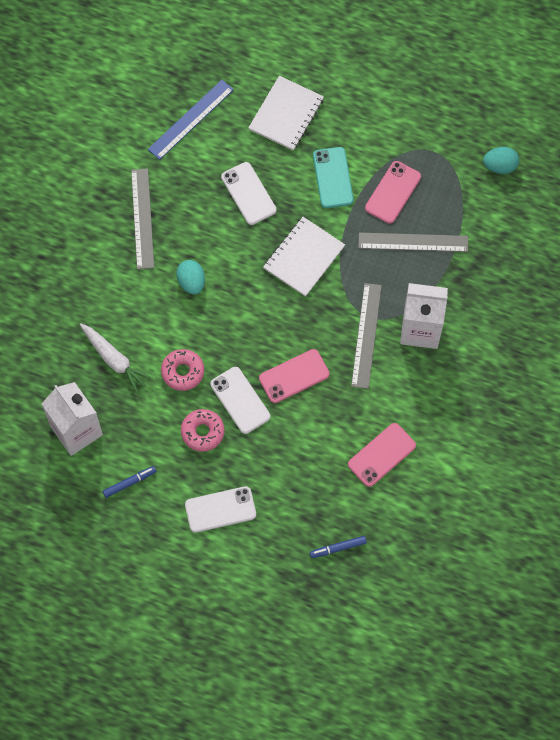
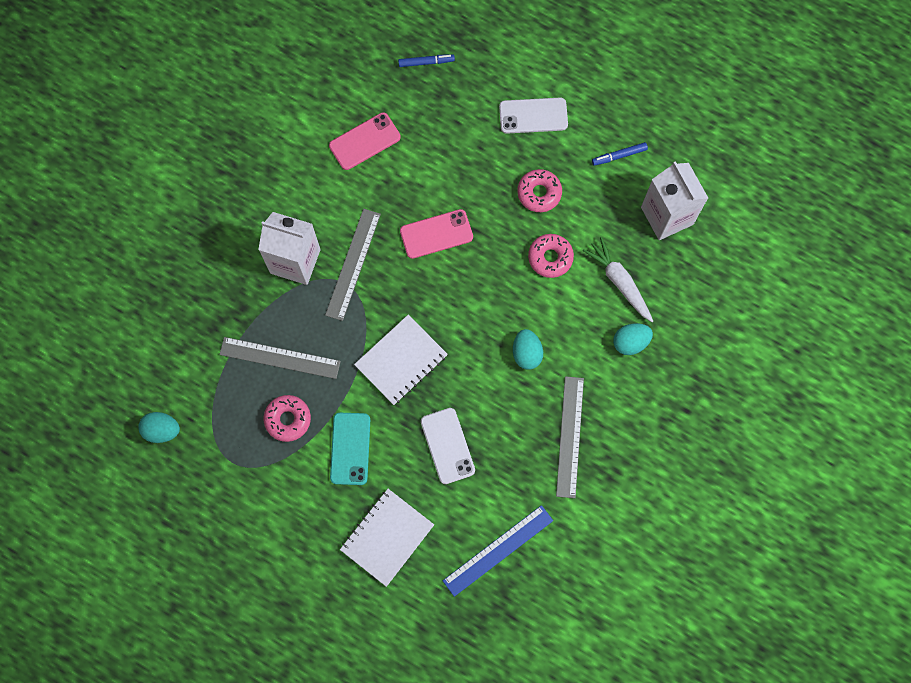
camera: 170 degrees left, 5 degrees up
white phone [210,367,270,434] -> none
pink phone [365,161,421,224] -> pink donut [264,395,311,442]
none -> turquoise egg [613,323,653,355]

